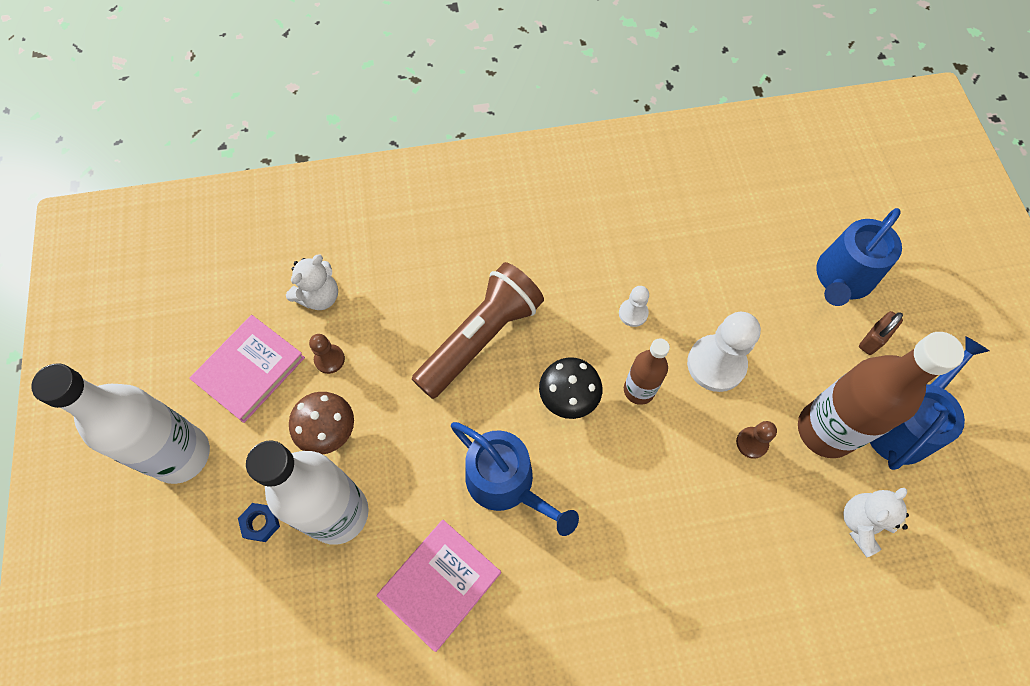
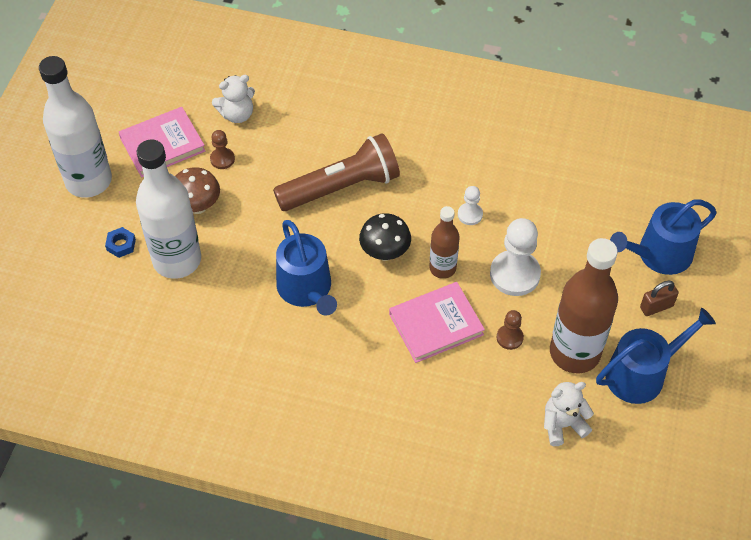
camera: 25 degrees right, 10 degrees down
pink book [377,520,501,652] -> pink book moved to [389,282,485,363]

